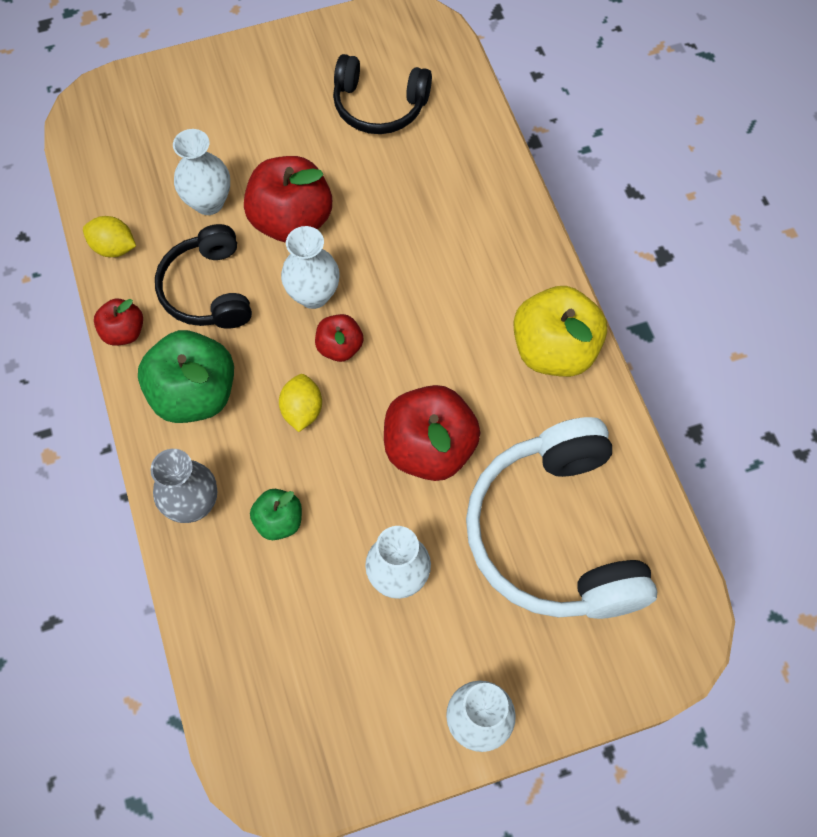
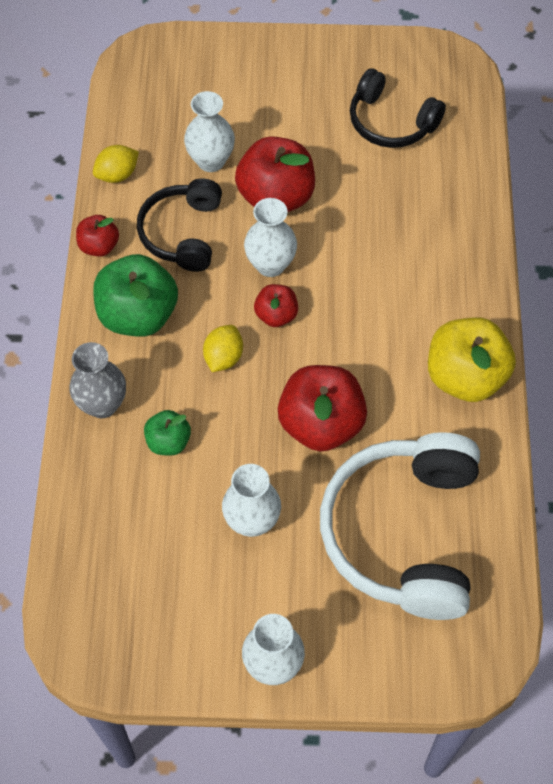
camera: 20 degrees right, 5 degrees down
yellow lemon [83,216,136,257] -> yellow lemon turned 75 degrees counterclockwise [93,145,139,183]

